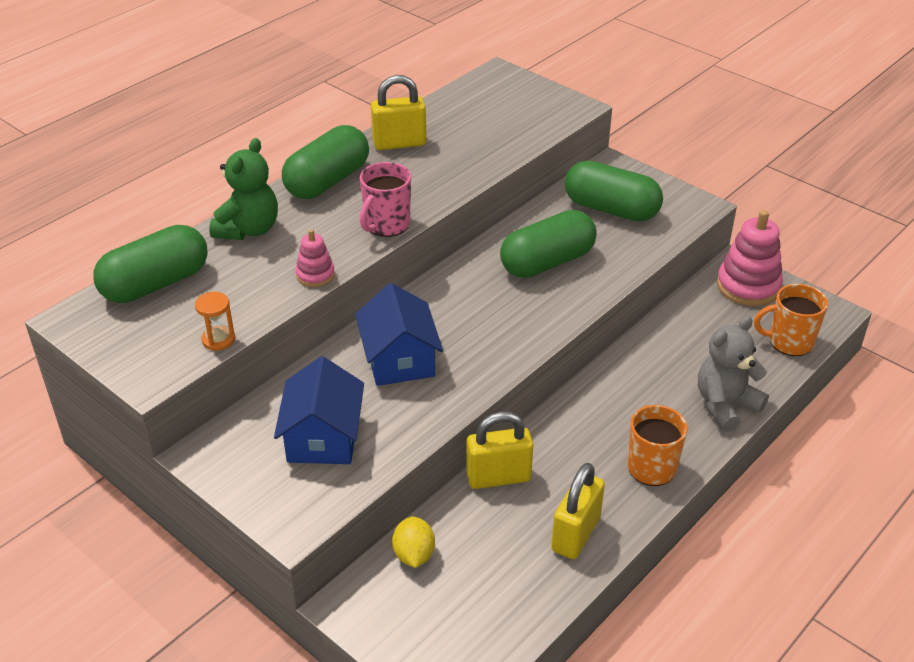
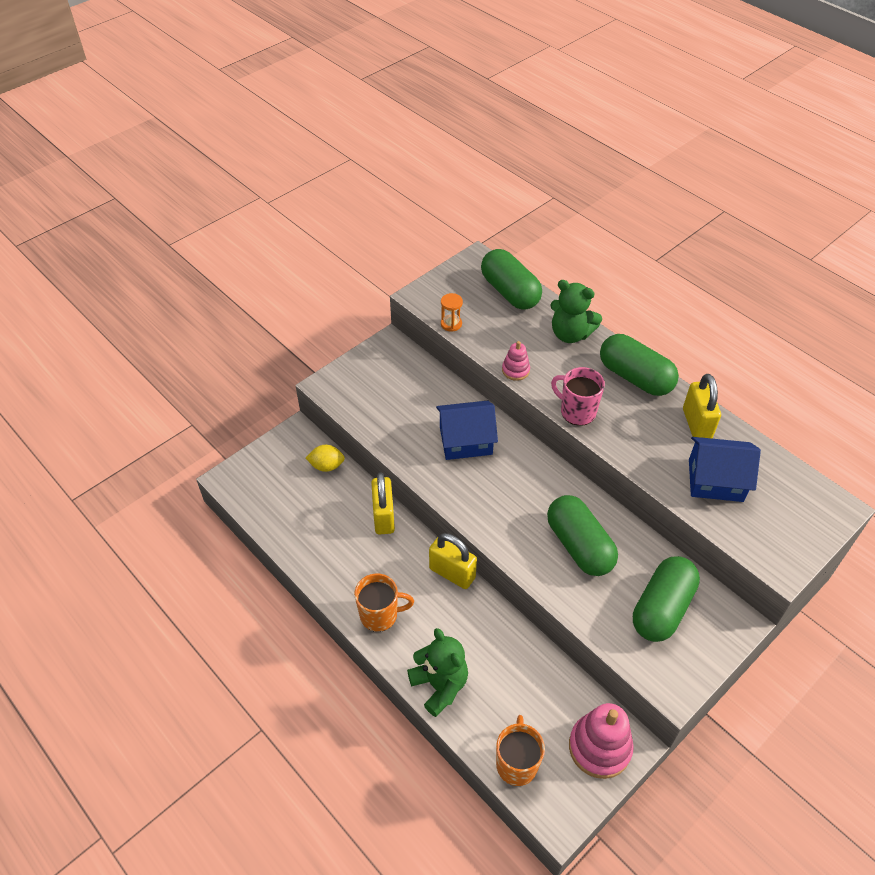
camera: 95 degrees right, 10 degrees up
blue house [274,356,364,464] -> blue house moved to [689,437,761,502]
yellow padlock [551,463,605,559] -> yellow padlock moved to [429,533,477,589]
grey teddy bear [698,316,769,432] -> green teddy bear [407,628,468,717]

